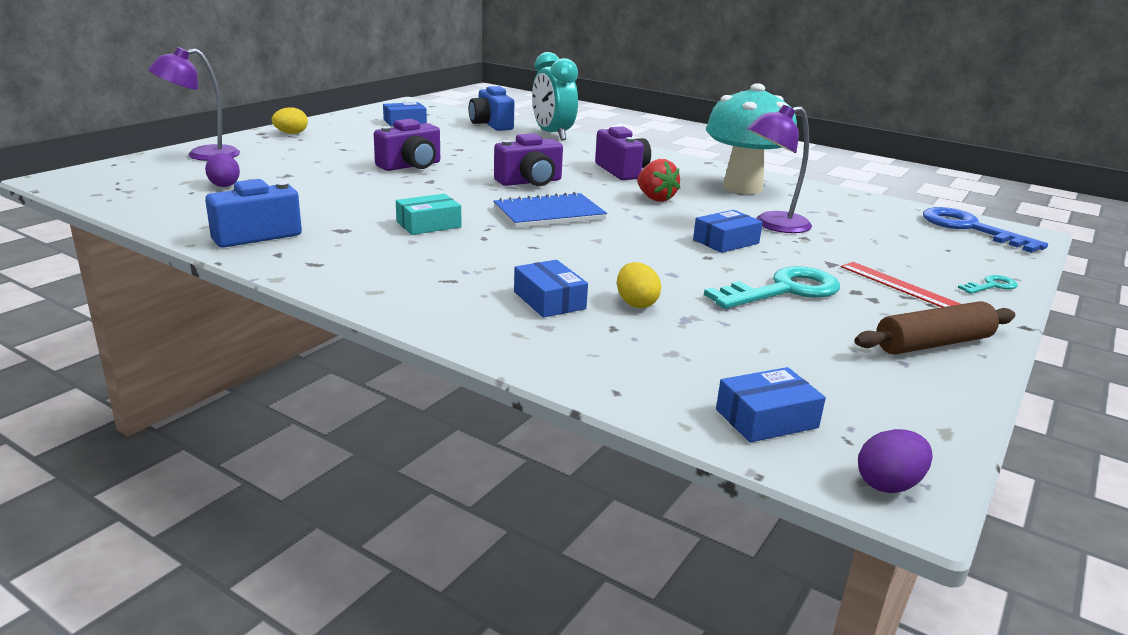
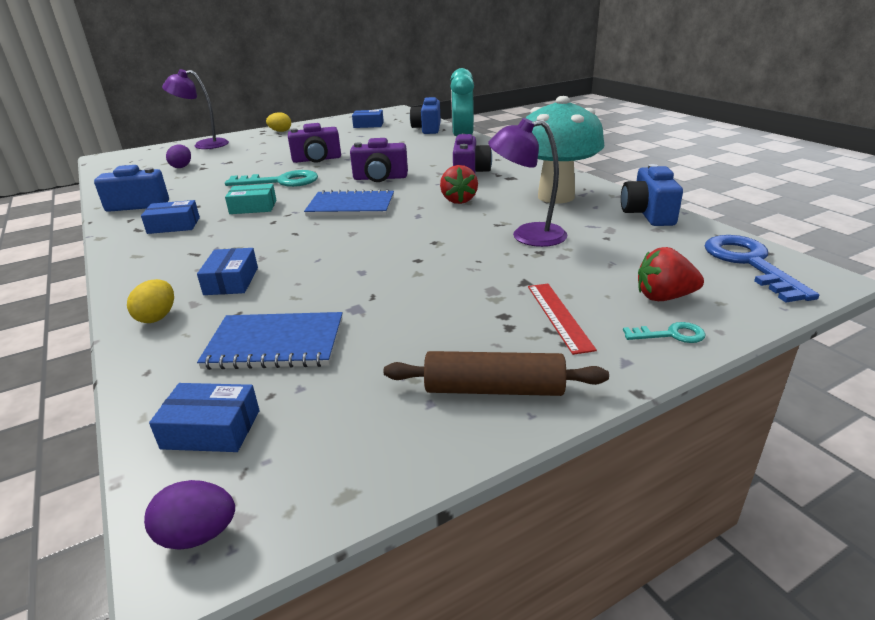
camera: 30 degrees right, 5 degrees up
yellow egg [617,262,661,308] -> yellow egg moved to [127,279,174,323]
blue box [693,210,763,253] -> blue box moved to [141,200,200,234]
turquoise key [704,266,840,309] -> turquoise key moved to [225,170,318,187]
none -> blue notebook [197,312,343,370]
none -> blue camera [621,164,683,226]
none -> red strawberry [638,247,704,301]

